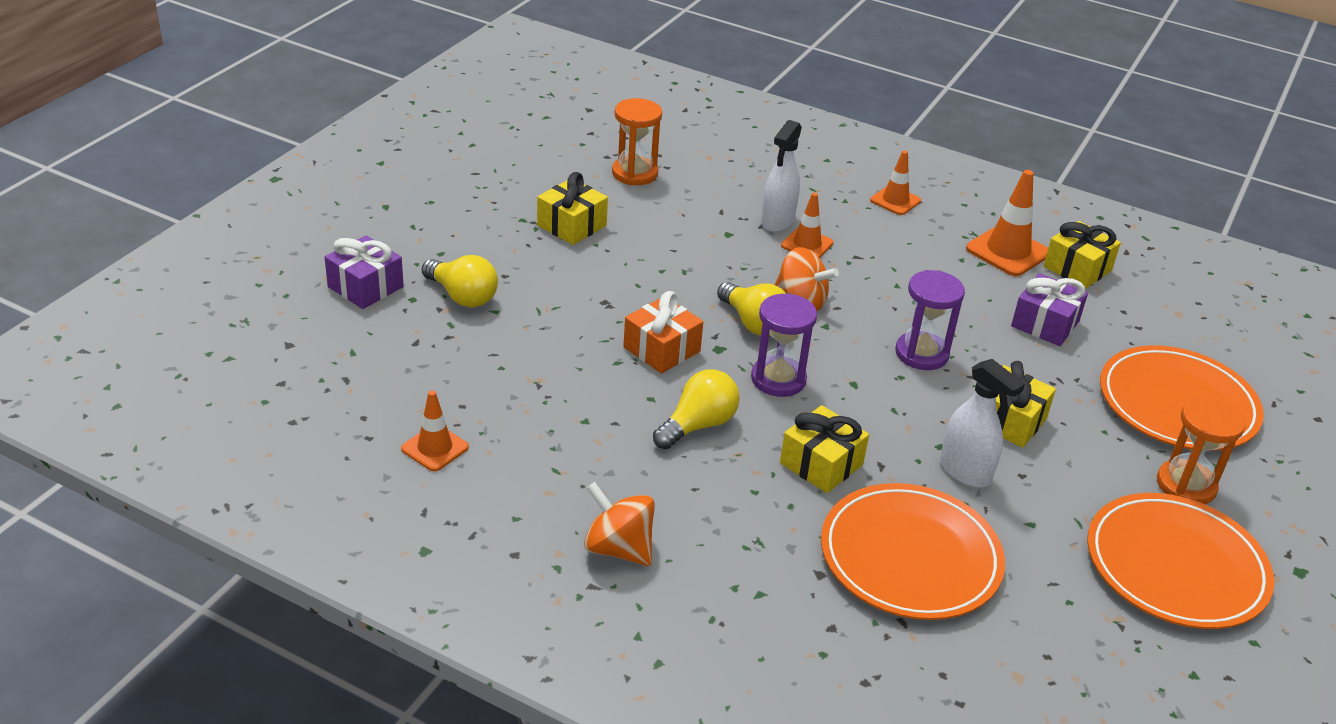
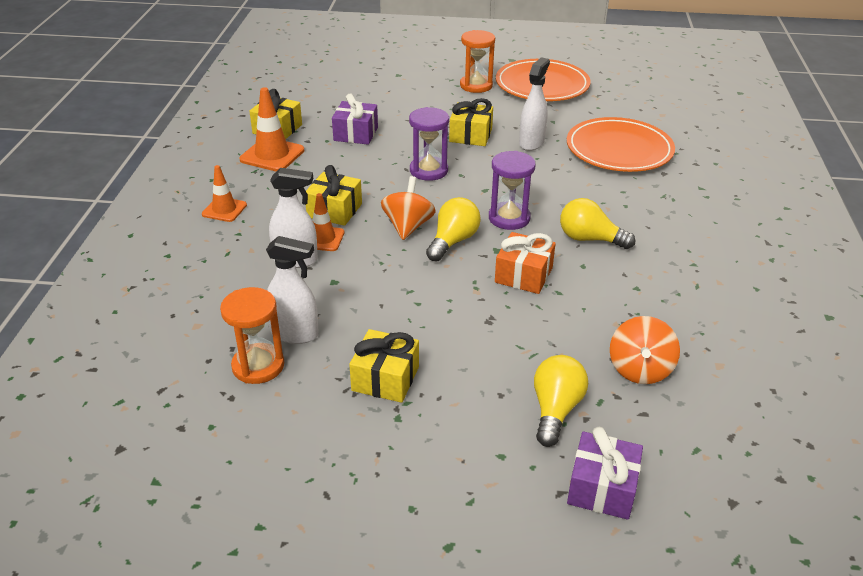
camera: 110 degrees left, 0 degrees up
orange traffic cone [401,390,469,471] -> none
orange spinning top [584,482,655,566] -> orange spinning top moved to [610,316,680,384]
yellow gift [780,405,869,493] -> yellow gift moved to [306,165,362,226]
orange plate [1100,345,1264,451] -> none
none -> white spray bottle [266,236,319,344]

